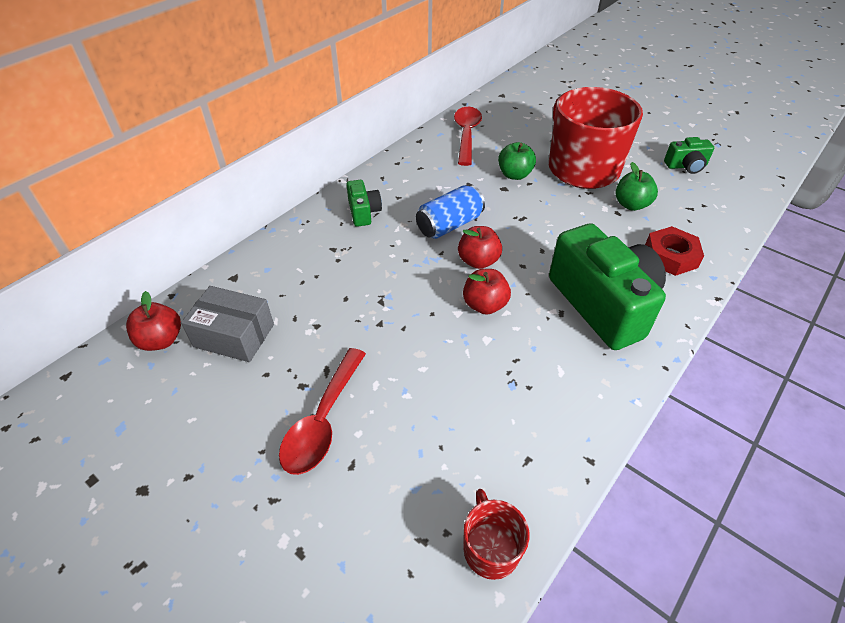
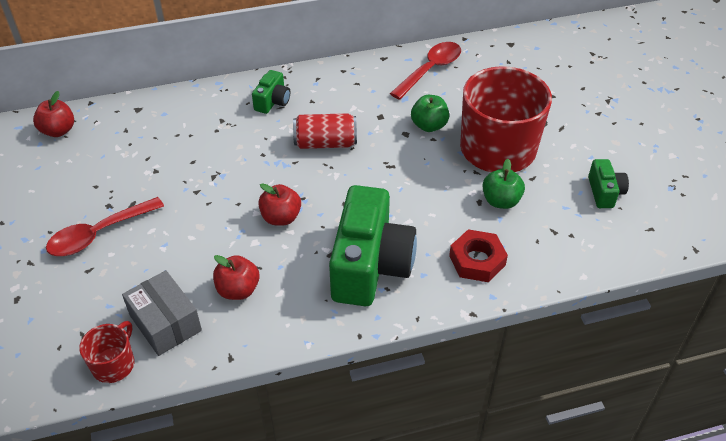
camera: 35 degrees right, 0 degrees up
grey box [181,286,274,362] -> grey box moved to [122,270,202,356]
blue can [416,185,485,239] -> red can [293,113,357,149]
red apple [458,226,502,269] -> red apple moved to [213,255,259,300]
green camera [664,137,714,174] -> green camera turned 120 degrees counterclockwise [588,159,629,208]

